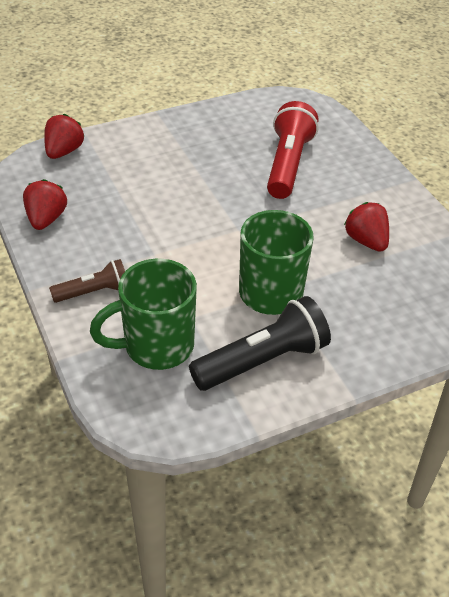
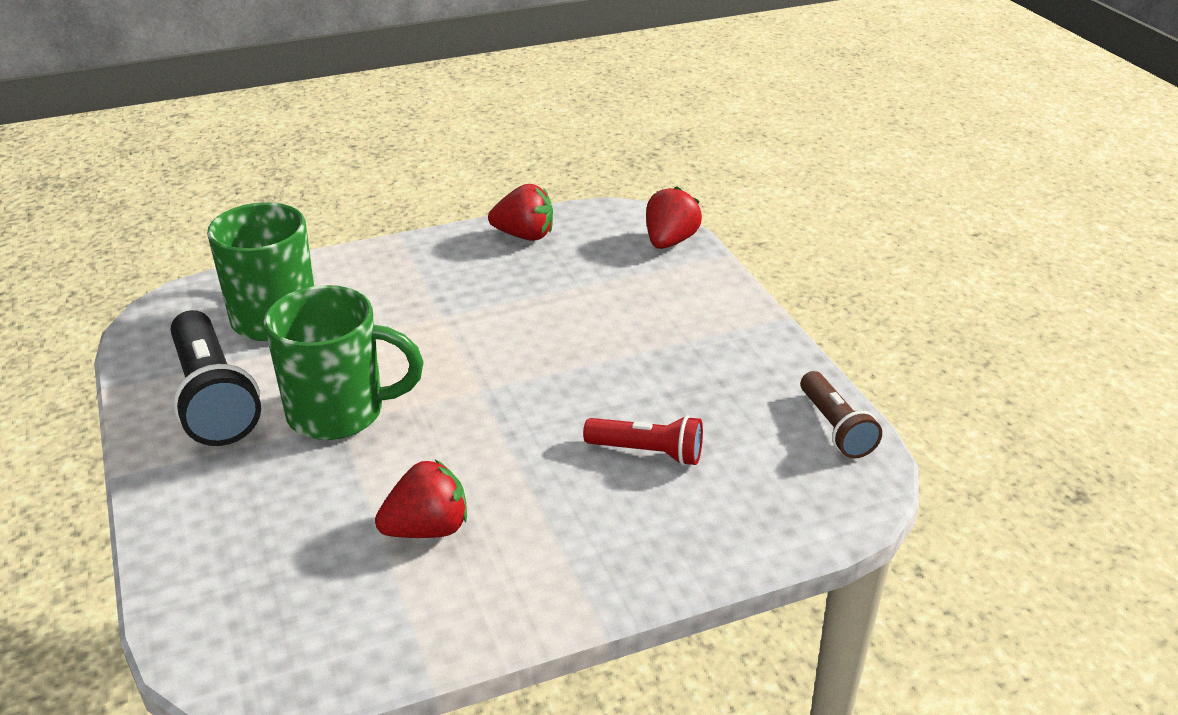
camera: 95 degrees right, 10 degrees down
red strawberry [44,114,84,159] -> red strawberry turned 90 degrees counterclockwise [646,186,702,249]
brown flashlight [49,259,125,303] -> brown flashlight moved to [801,371,882,459]
red flashlight [267,101,319,199] -> red flashlight [583,415,703,466], size x0.59

